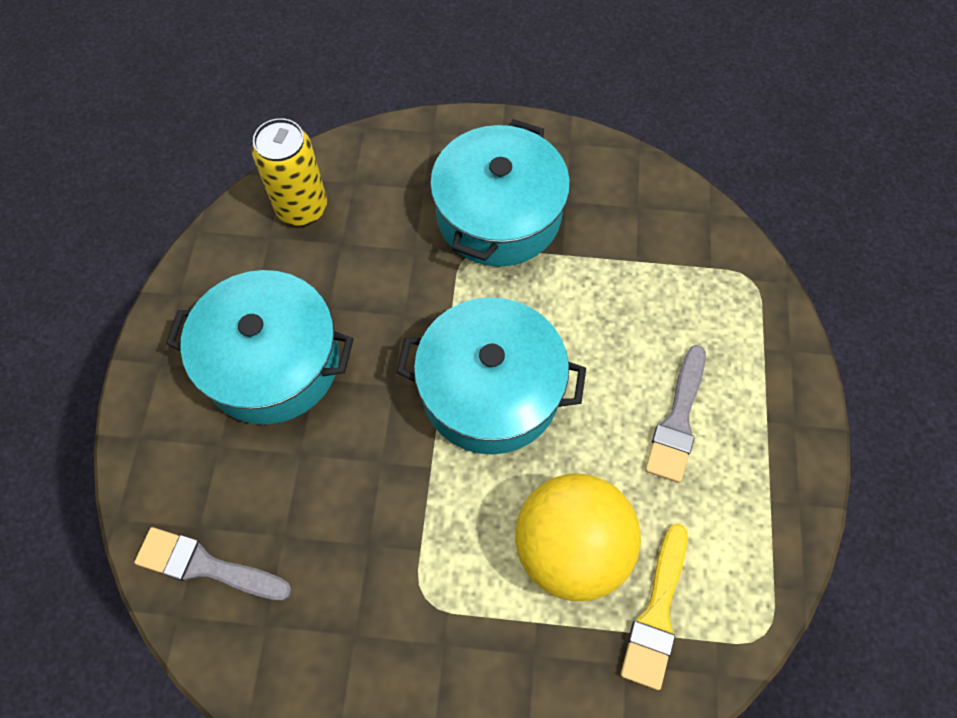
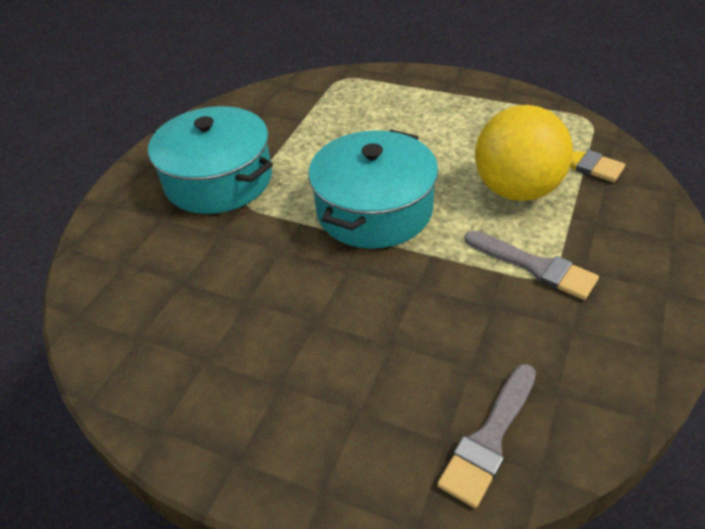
camera: 70 degrees left, 20 degrees down
turquoise pot [166,270,354,425] -> none
yellow can [252,118,327,226] -> none
grey brush [645,345,706,483] -> grey brush moved to [465,231,599,300]

